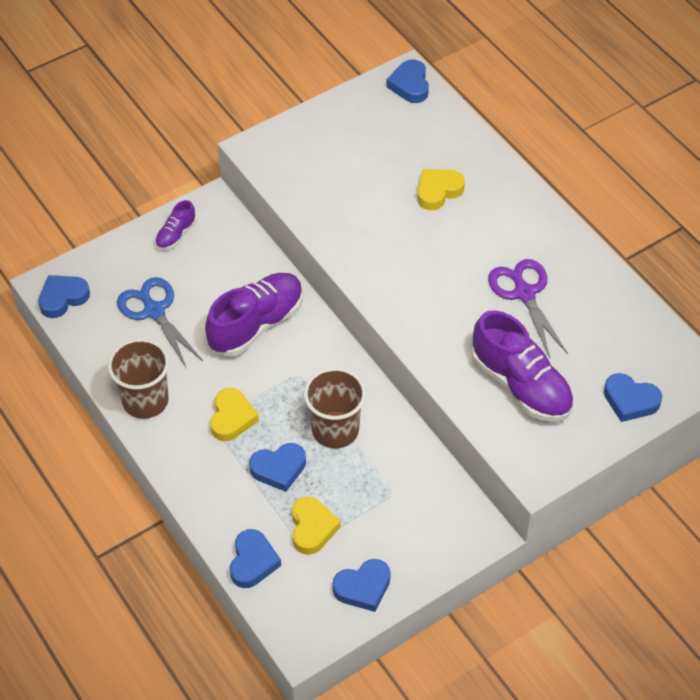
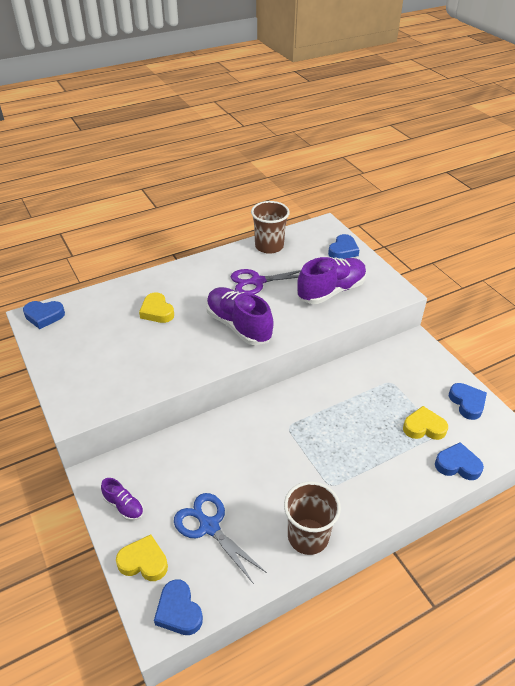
camera: 85 degrees left, 10 degrees down
blue scissors [117,277,203,369] -> blue scissors turned 75 degrees clockwise [174,493,267,584]
purple shoe [205,273,303,356] -> purple shoe moved to [206,287,273,345]
yellow heart [210,388,259,441] -> yellow heart moved to [116,535,168,581]
blue heart [249,443,306,492] -> none
brown cup [304,368,366,448] -> brown cup moved to [251,201,290,254]

